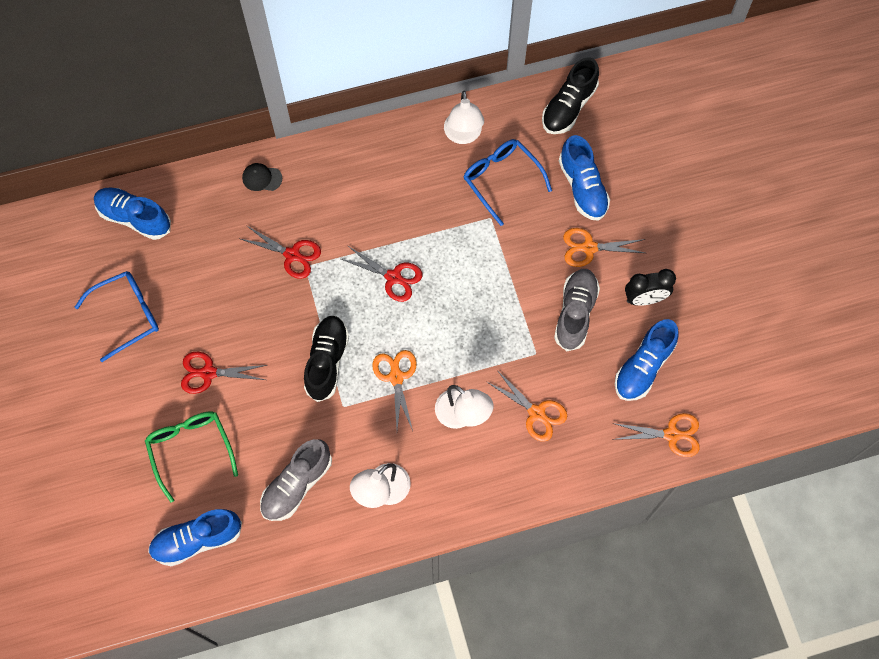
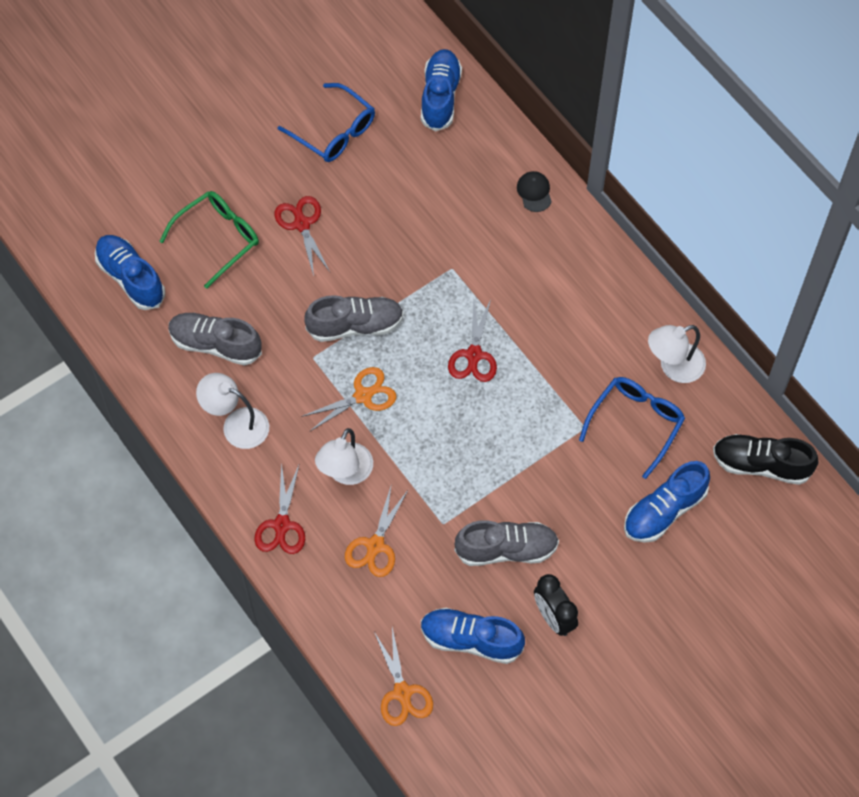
camera: 70 degrees right, 5 degrees down
red scissors [241,225,321,279] -> red scissors moved to [254,462,305,554]
black shoe [304,316,349,402] -> grey shoe [304,295,404,342]
orange scissors [563,228,645,267] -> none

